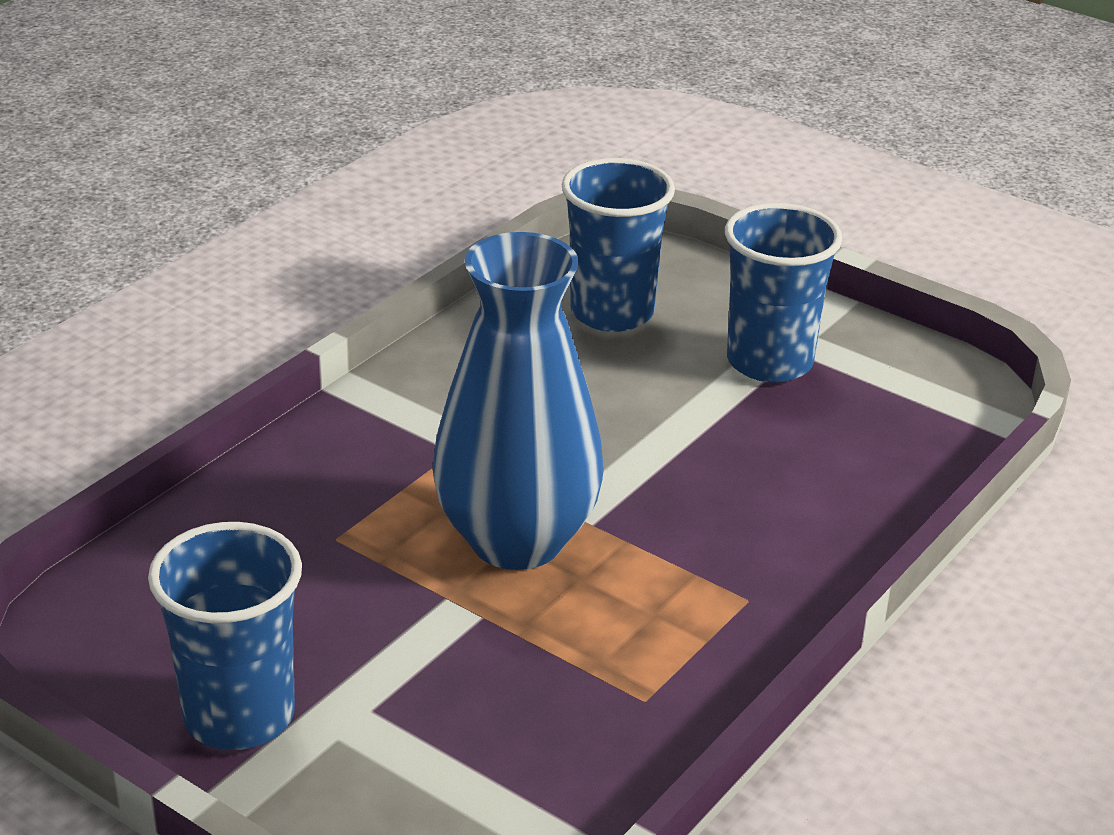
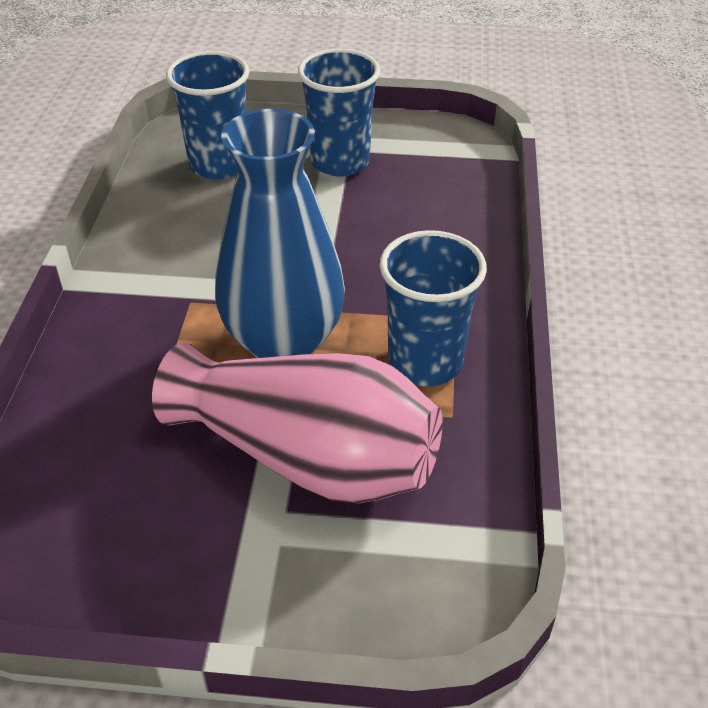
camera: 30 degrees left, 10 degrees up
blue cup [148,522,302,750] -> blue cup moved to [379,230,487,386]
none -> pink vase [152,342,443,503]

